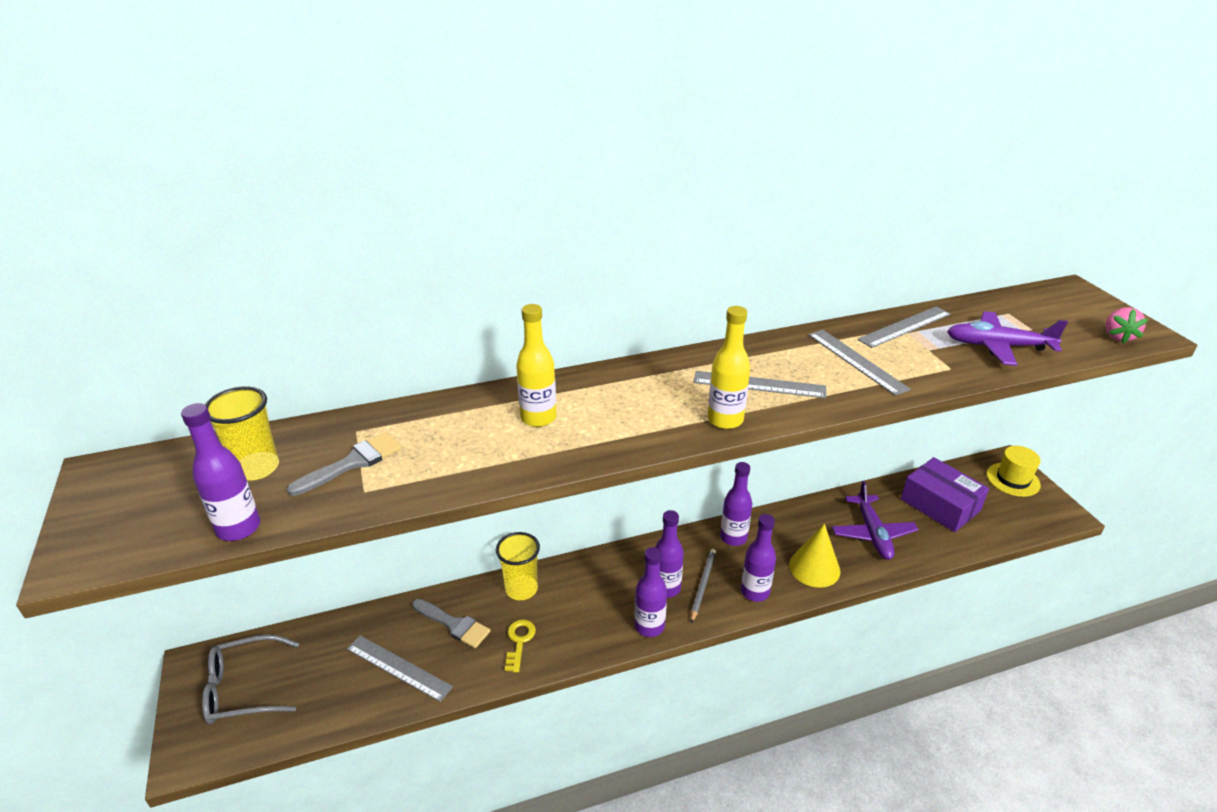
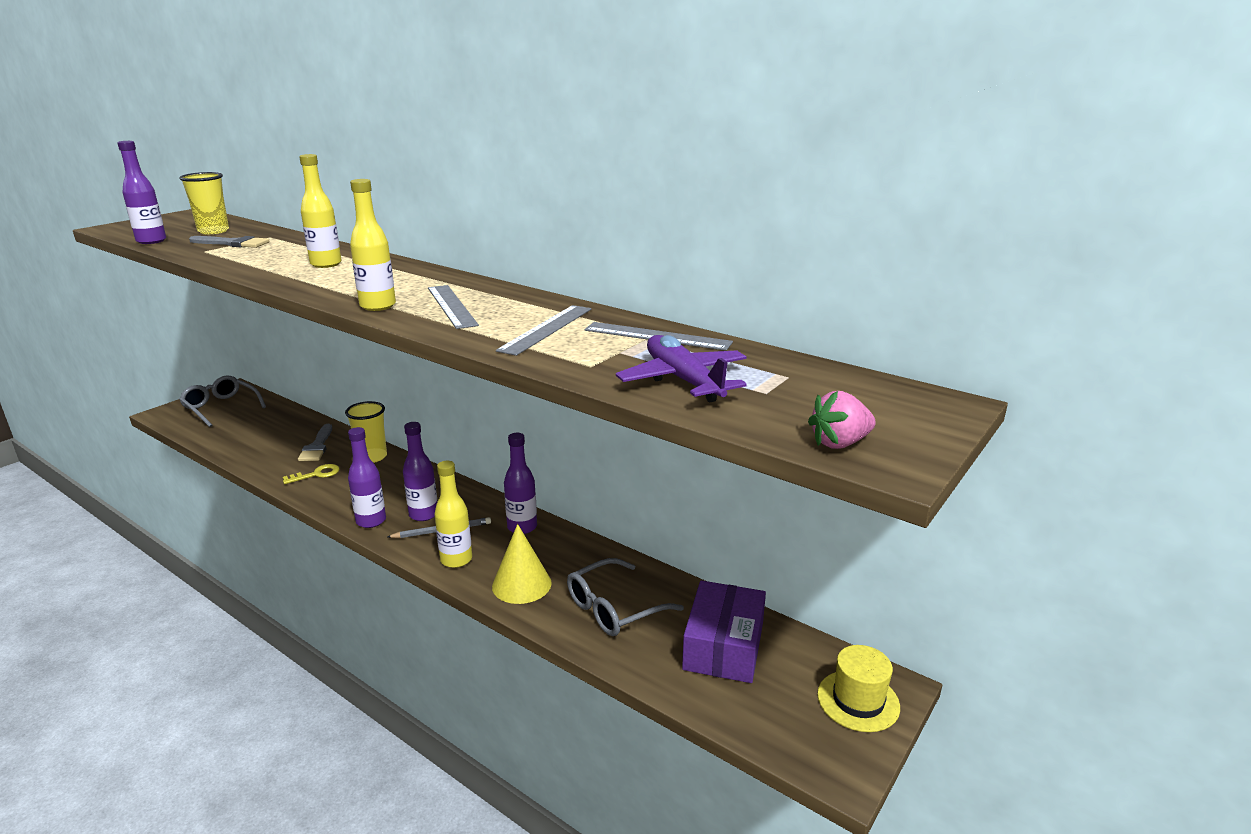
camera: 55 degrees right, 10 degrees down
grey ruler [347,635,453,702] -> none
purple bottle [741,514,776,602] -> yellow bottle [434,461,472,568]
purple plane [832,481,919,560] -> grey glasses [567,558,684,636]

